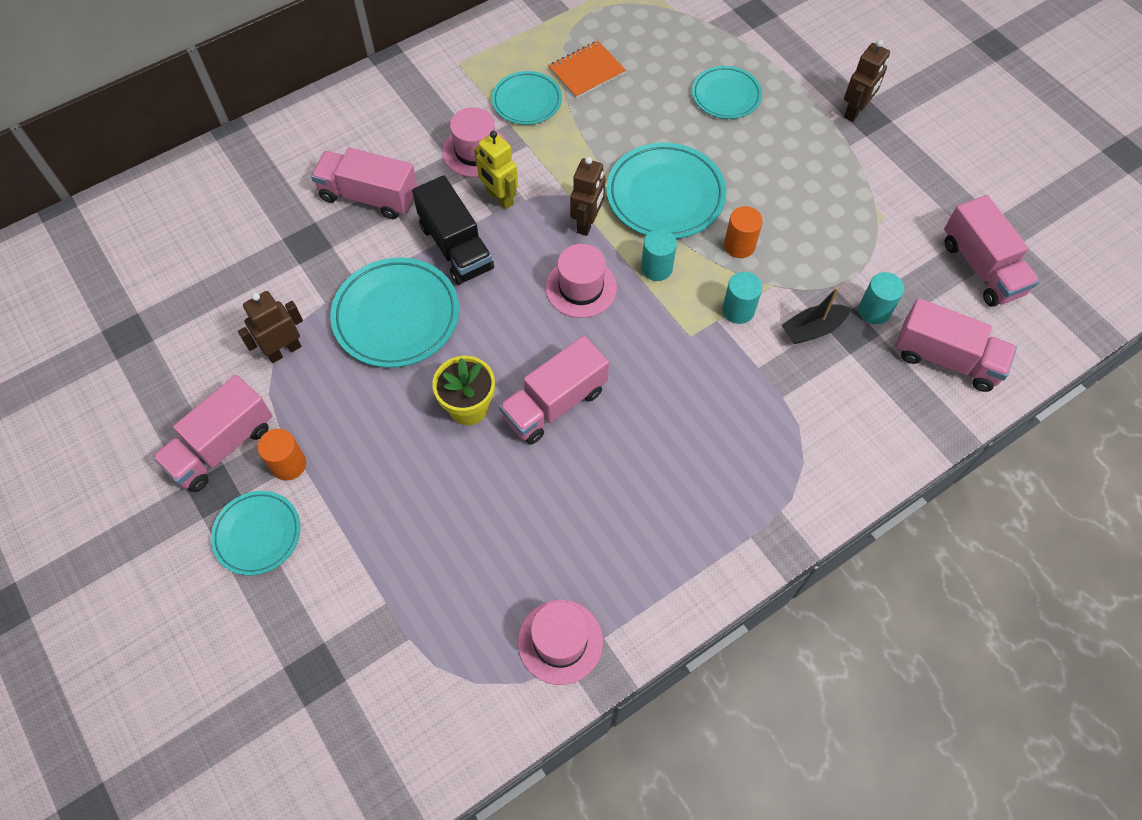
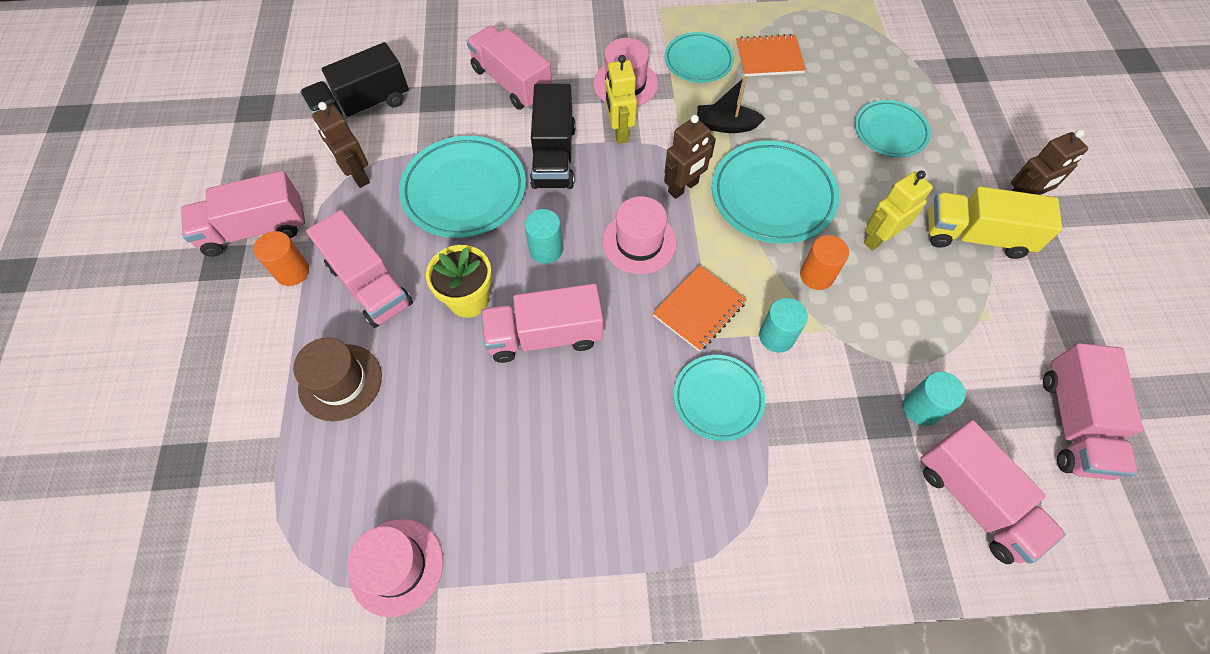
camera: 30 degrees right, 0 degrees up
turquoise plate [211,491,301,575] -> turquoise plate moved to [674,355,765,441]
brown robot [238,291,303,363] -> brown robot turned 120 degrees counterclockwise [312,102,370,188]
turquoise cylinder [641,229,677,281] -> turquoise cylinder moved to [525,209,563,264]
black boat [782,287,850,344] -> black boat moved to [697,76,766,133]
none -> brown hat [293,338,382,421]
none -> black truck [300,42,409,119]
none -> pink truck [306,210,413,328]
none -> orange notebook [653,265,747,352]
none -> yellow robot [864,171,933,251]
none -> yellow truck [928,186,1062,259]

